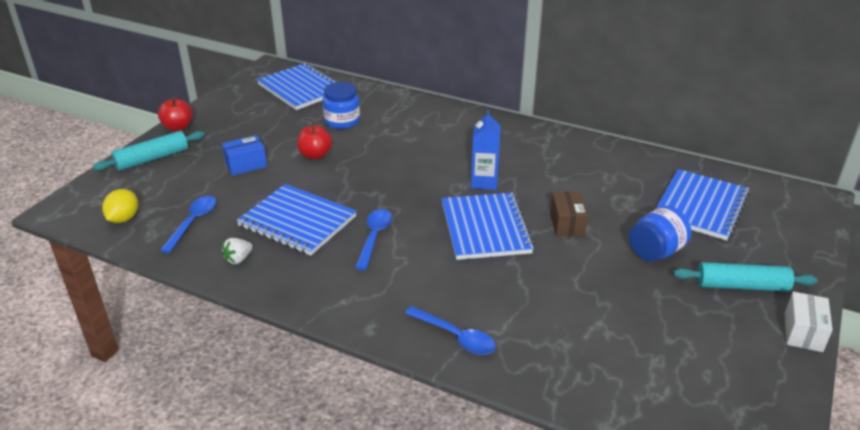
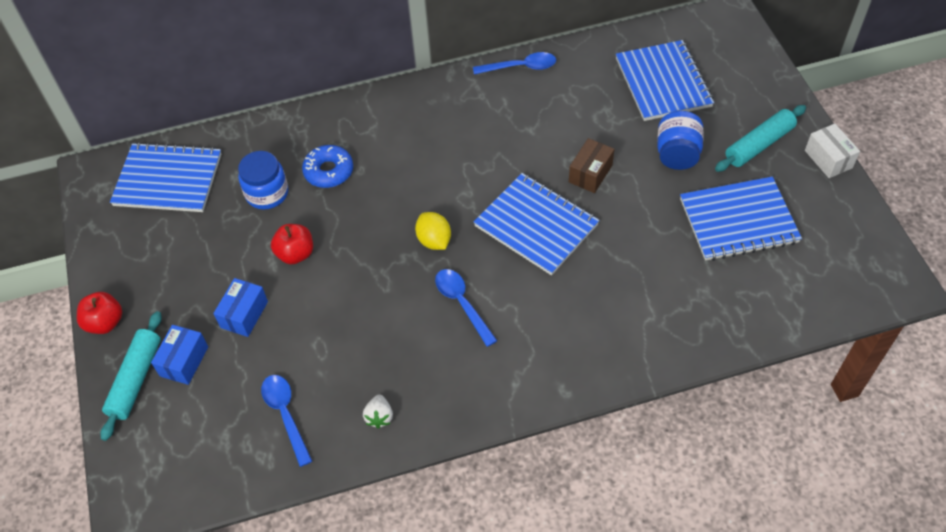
camera: 40 degrees left, 20 degrees up
yellow lemon [102,189,138,223] -> yellow lemon moved to [415,212,451,250]
blue notebook [237,184,357,256] -> blue notebook moved to [680,177,802,261]
blue spoon [405,306,496,355] -> blue spoon moved to [473,52,556,74]
blue carton [471,110,501,190] -> none
brown box [550,192,588,237] -> brown box turned 75 degrees clockwise [569,138,614,193]
none -> blue box [151,325,208,385]
none -> blue donut [302,145,353,188]

